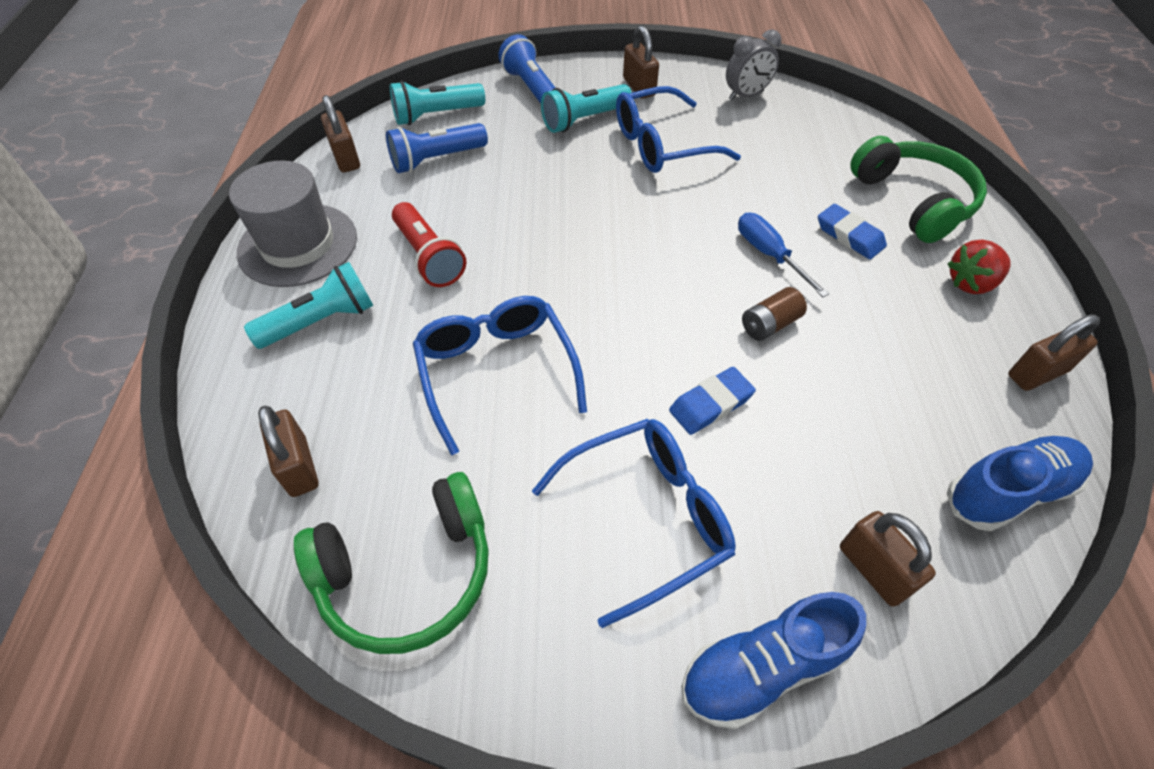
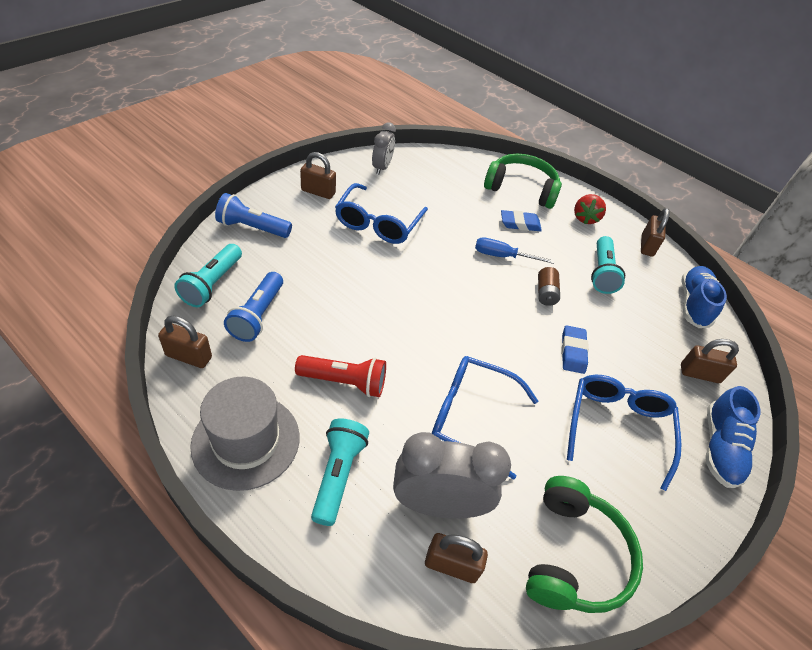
camera: 55 degrees left, 5 degrees down
turquoise flashlight [541,84,632,133] -> turquoise flashlight moved to [591,236,625,294]
none -> grey clock [393,432,511,519]

